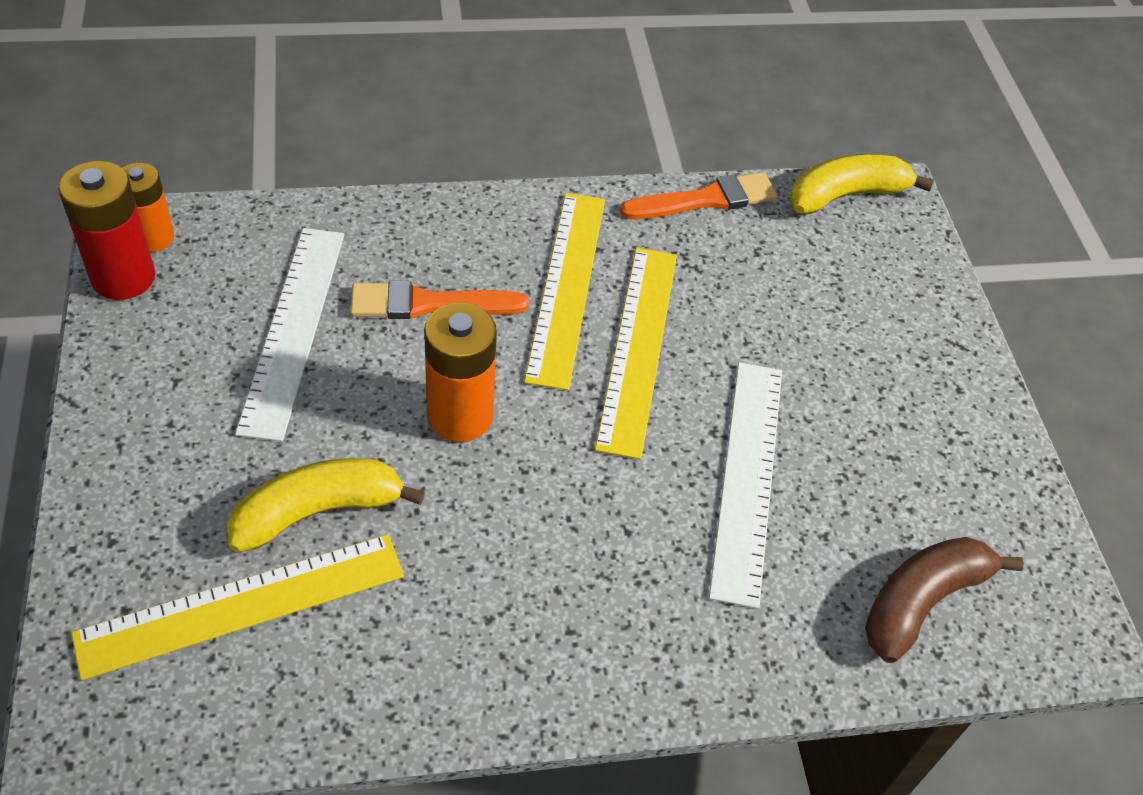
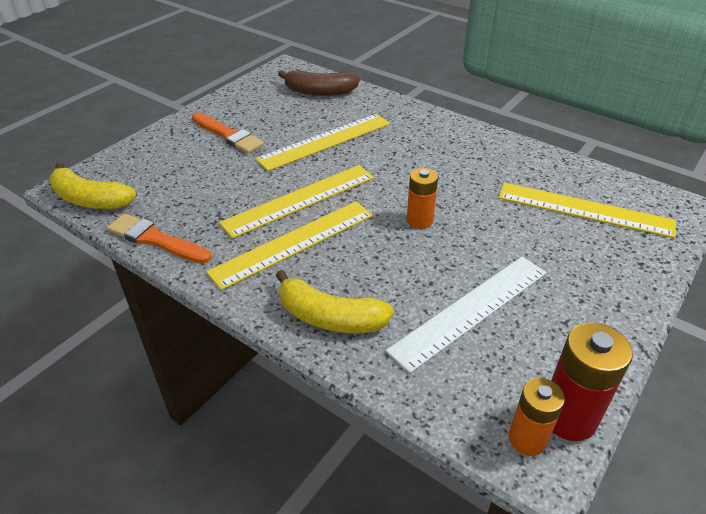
camera: 130 degrees left, 10 degrees down
yellow banana [227,458,425,553] -> yellow banana moved to [275,270,394,333]
orange brush [350,281,529,319] -> orange brush moved to [192,112,264,154]
orange battery [424,302,497,442] -> orange battery [407,168,438,229], size x0.67
white ruler [709,362,782,609] -> yellow ruler [255,114,390,171]

